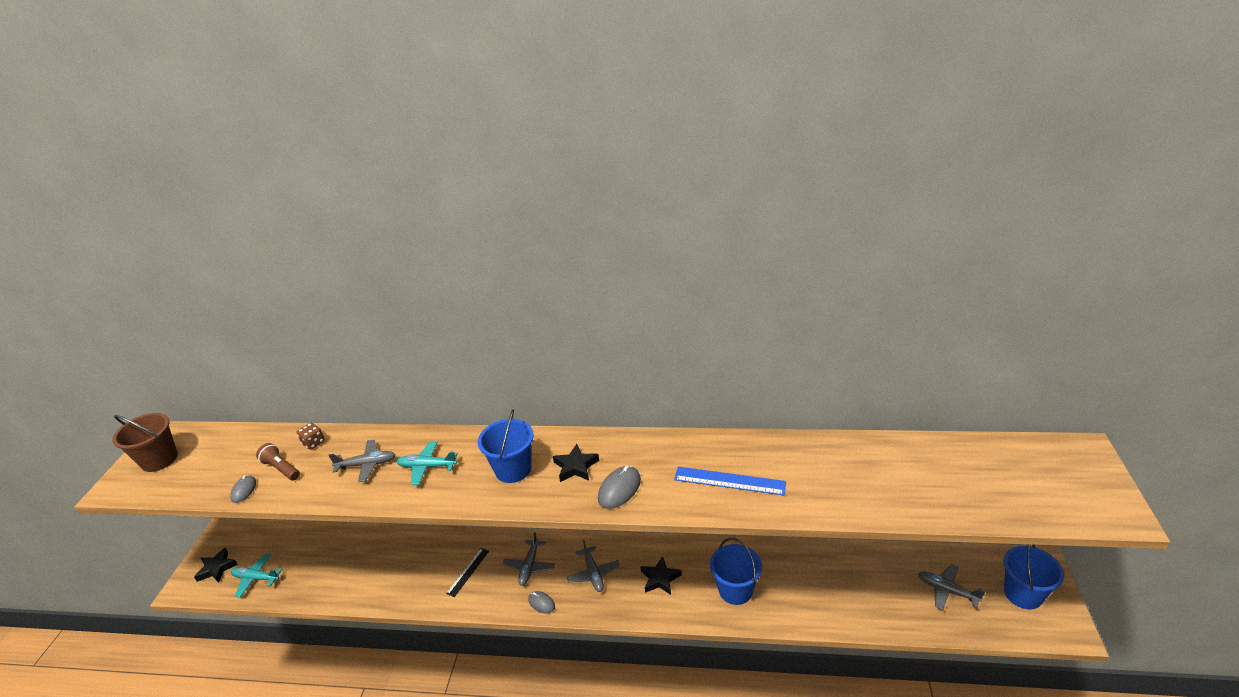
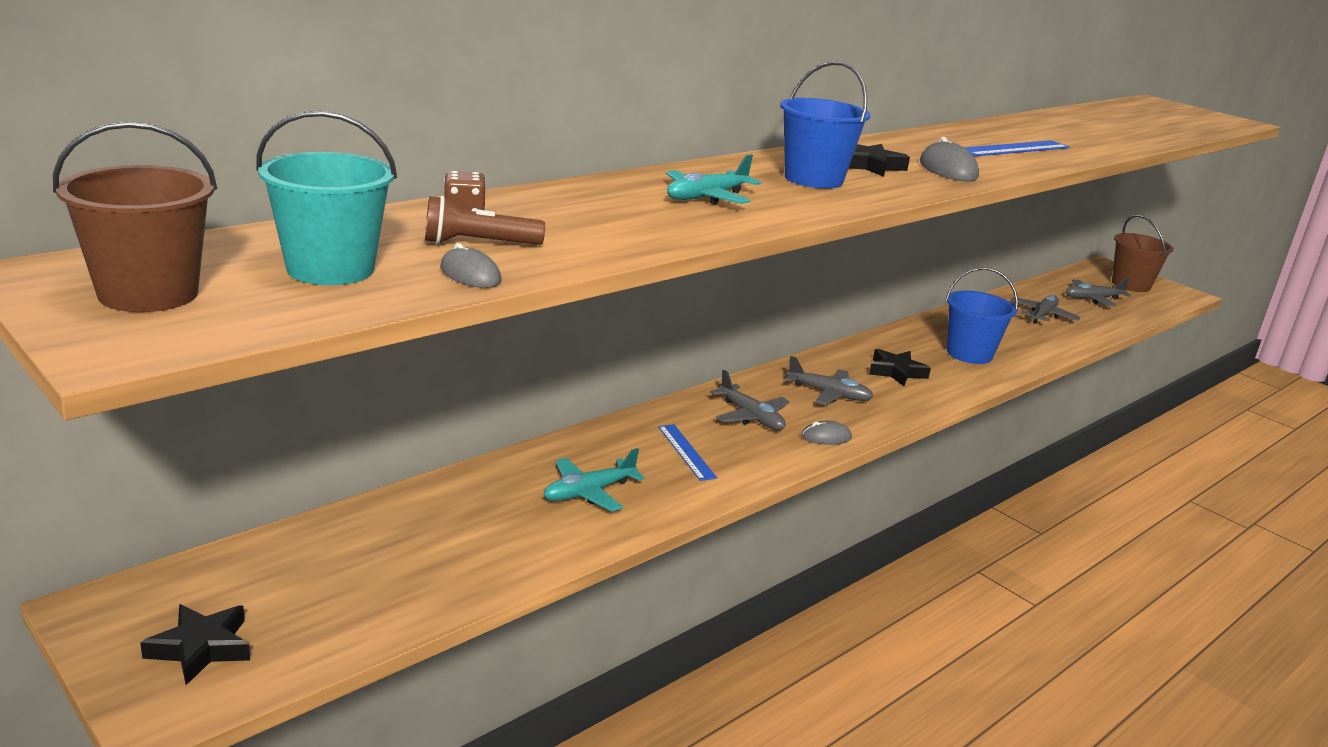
camera: 55 degrees left, 10 degrees down
turquoise plane [231,554,282,598] -> turquoise plane moved to [544,448,645,512]
grey plane [328,440,396,482] -> grey plane moved to [1010,295,1080,324]
black ruler [446,548,489,597] -> blue ruler [658,424,717,481]
blue bucket [1003,545,1064,609] -> brown bucket [1112,215,1174,292]
none -> turquoise bucket [256,110,397,285]

